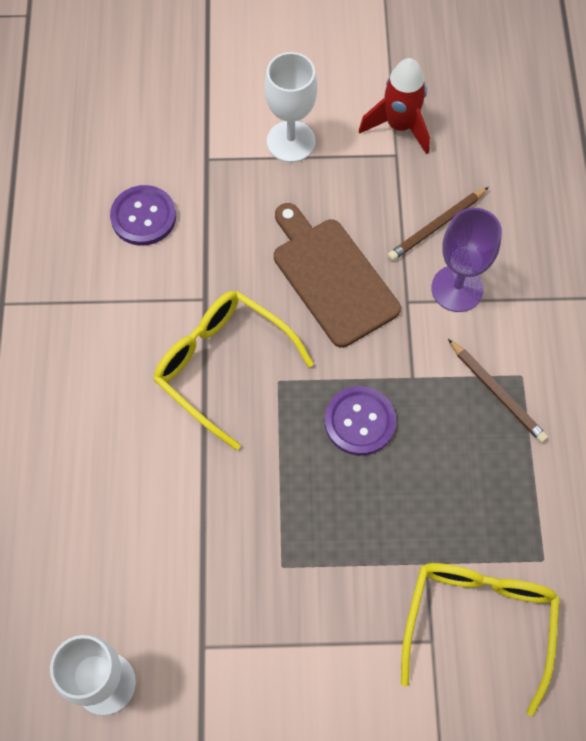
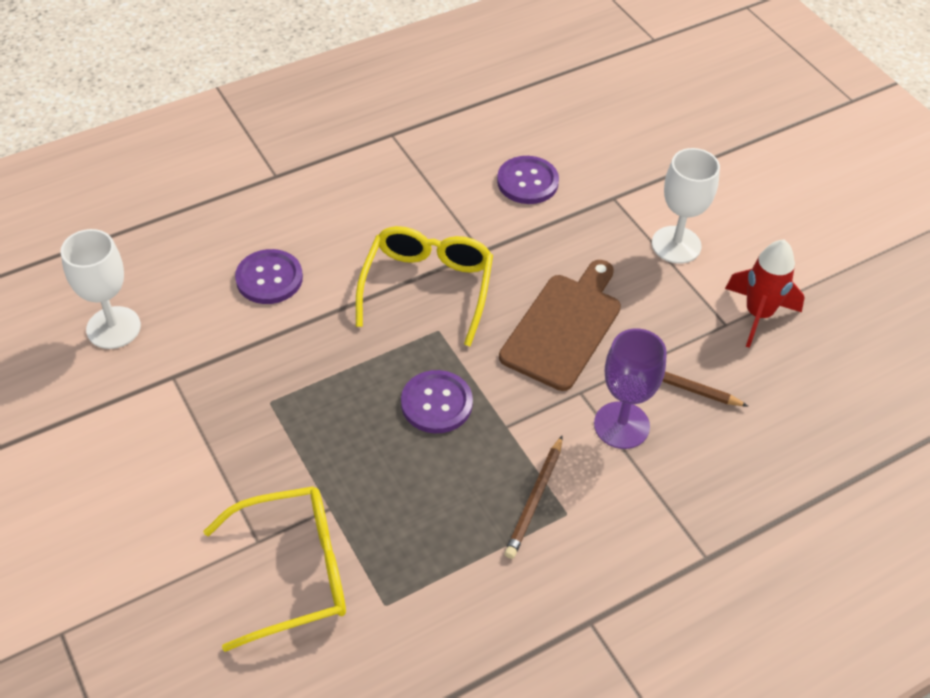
camera: 60 degrees right, 15 degrees down
none -> purple button [235,249,303,304]

